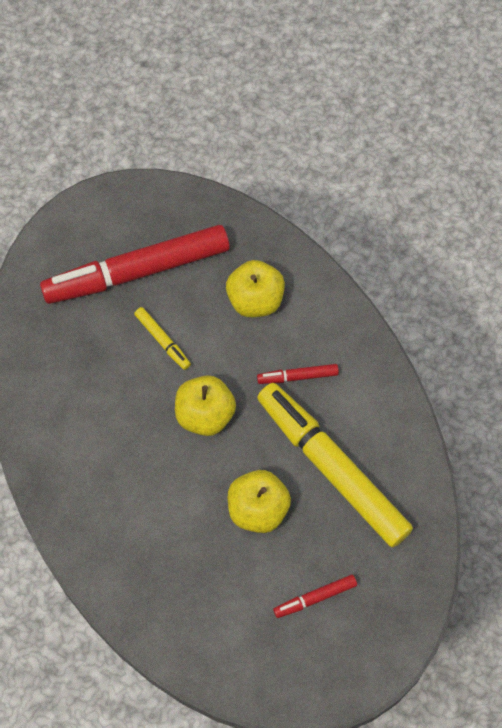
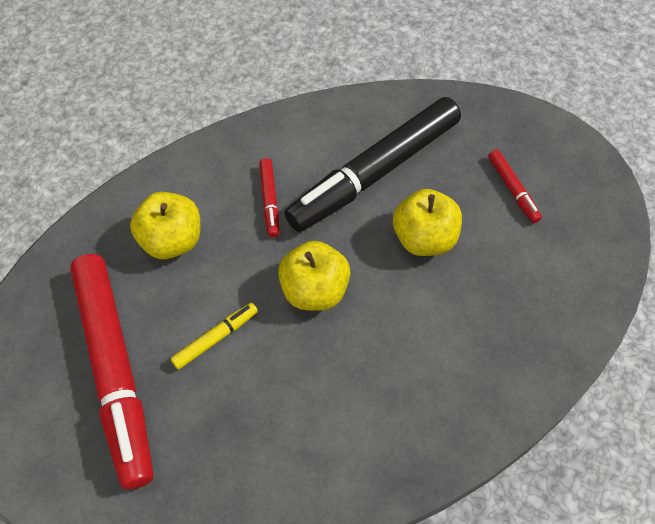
camera: 90 degrees left, 5 degrees down
yellow marker [257,383,413,547] -> black marker [284,97,461,232]

